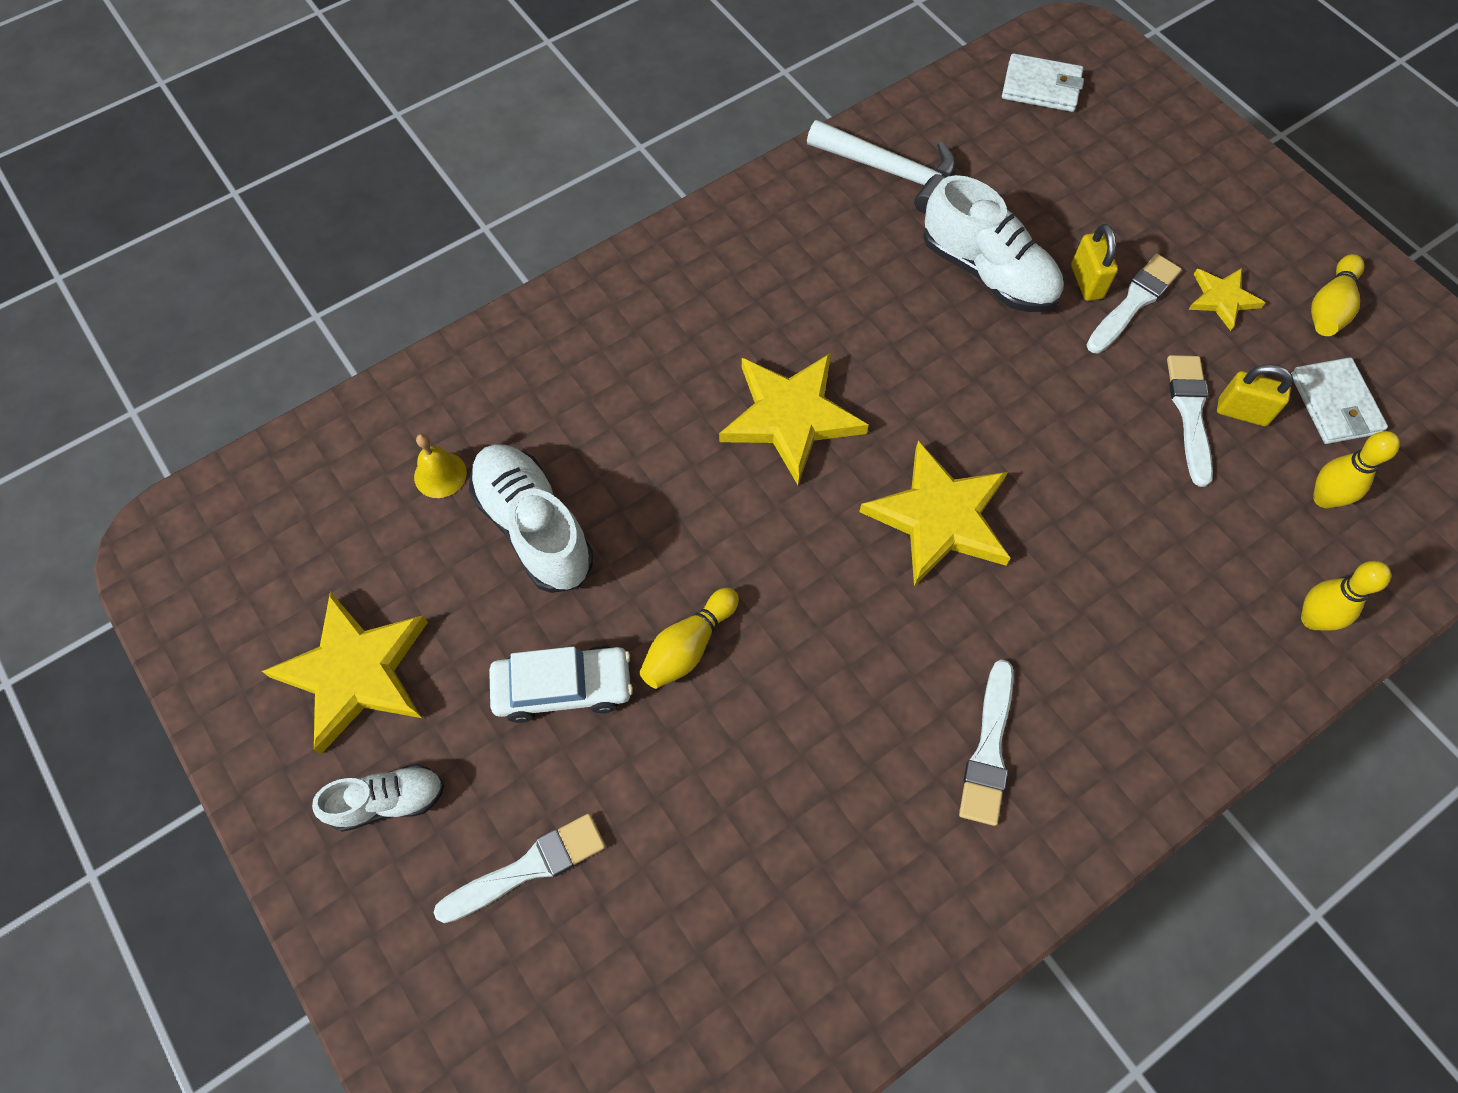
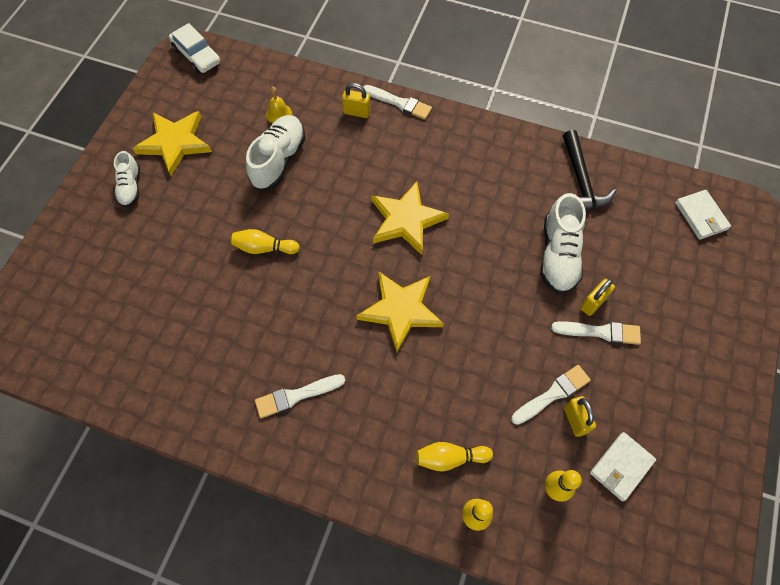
camera: 55 degrees right, 0 degrees up
white shoe [312,764,444,832] -> white shoe turned 45 degrees clockwise [114,151,140,208]
white brush [433,813,606,923] -> white brush moved to [363,85,432,120]
white car [489,646,633,723] -> white car moved to [169,23,220,73]
white hammer [807,120,956,214] -> black hammer [563,130,616,210]
yellow star [1188,268,1265,331] -> none
yellow bowling pin [1311,254,1365,336] -> yellow bowling pin moved to [416,442,493,472]
none -> yellow padlock [342,83,371,118]

